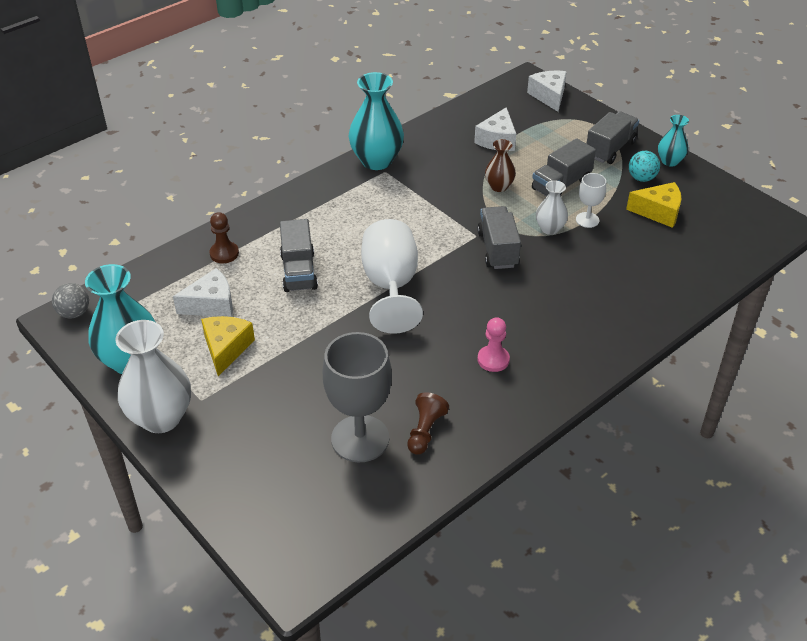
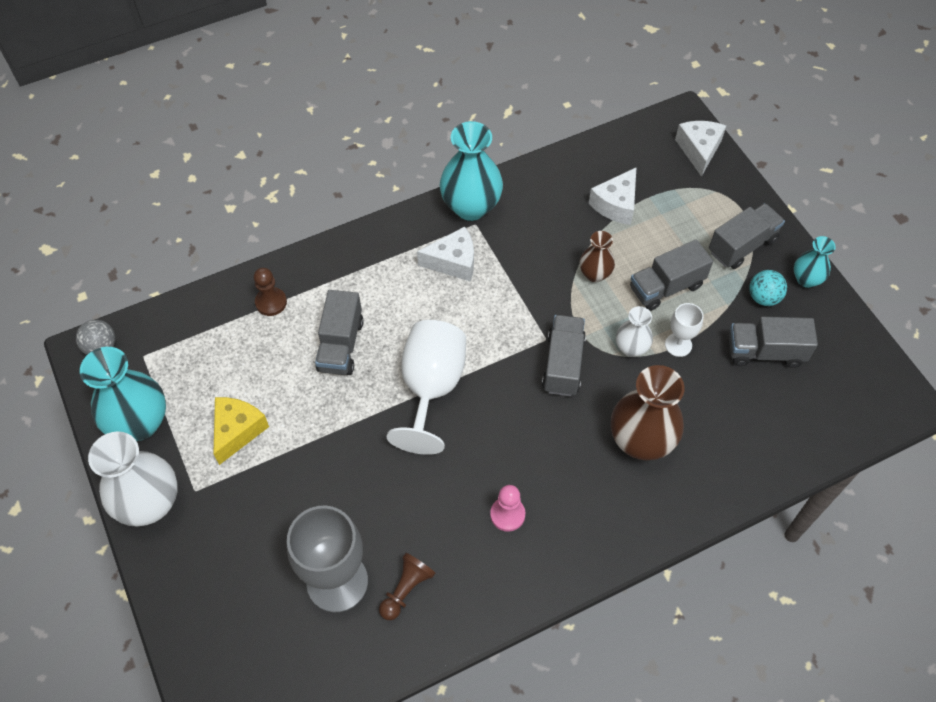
camera: 15 degrees right, 15 degrees up
white cheese [173,268,233,317] -> white cheese moved to [417,226,474,282]
yellow cheese [626,182,681,228] -> grey truck [729,317,818,368]
none -> brown vase [611,365,685,460]

